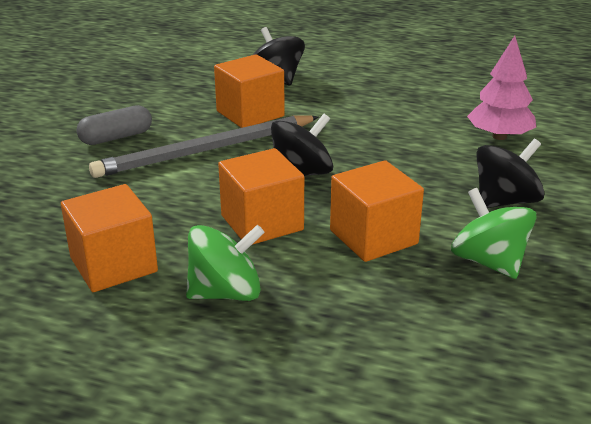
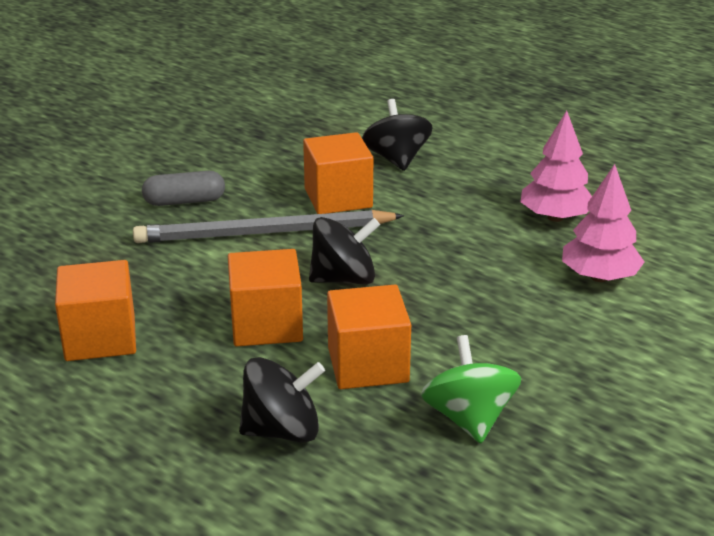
camera: 20 degrees right, 0 degrees up
green spinning top [186,225,265,301] -> none
black spinning top [476,139,545,208] -> black spinning top moved to [239,357,325,443]
none -> pink tree [520,111,592,222]

